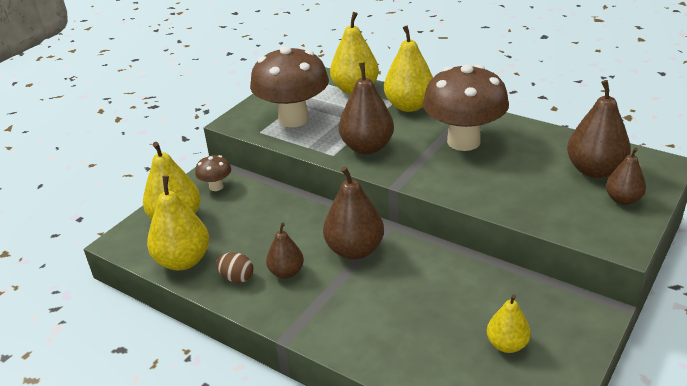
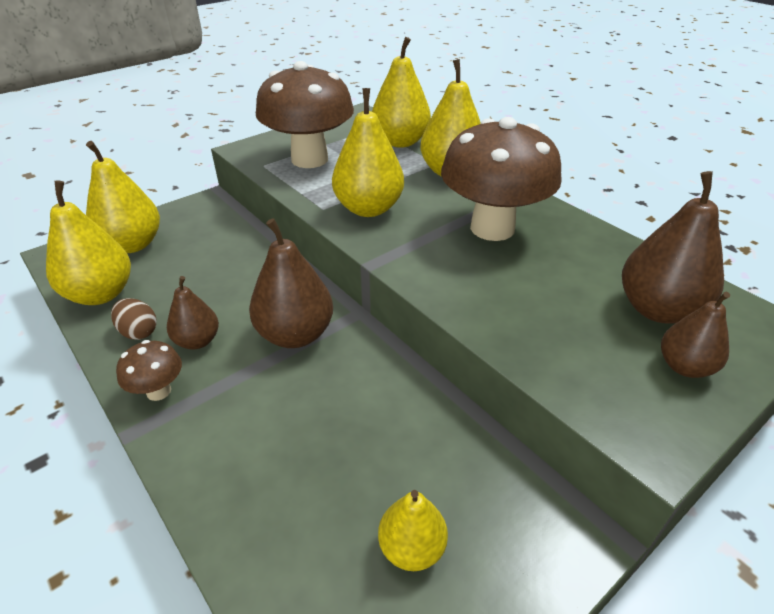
camera: 15 degrees right, 5 degrees up
brown mushroom [195,155,231,191] -> brown mushroom moved to [116,340,182,401]
brown pear [339,62,394,154] -> yellow pear [332,88,404,217]

